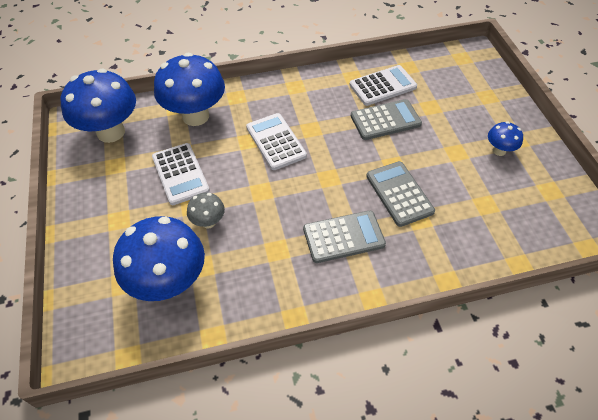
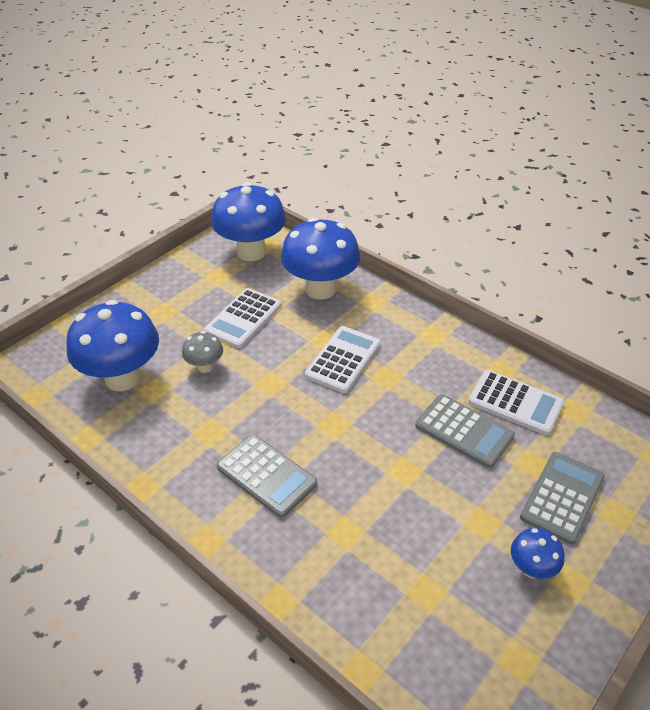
camera: 55 degrees right, 10 degrees down
grey calculator [366,161,435,227] -> grey calculator moved to [520,452,605,544]

